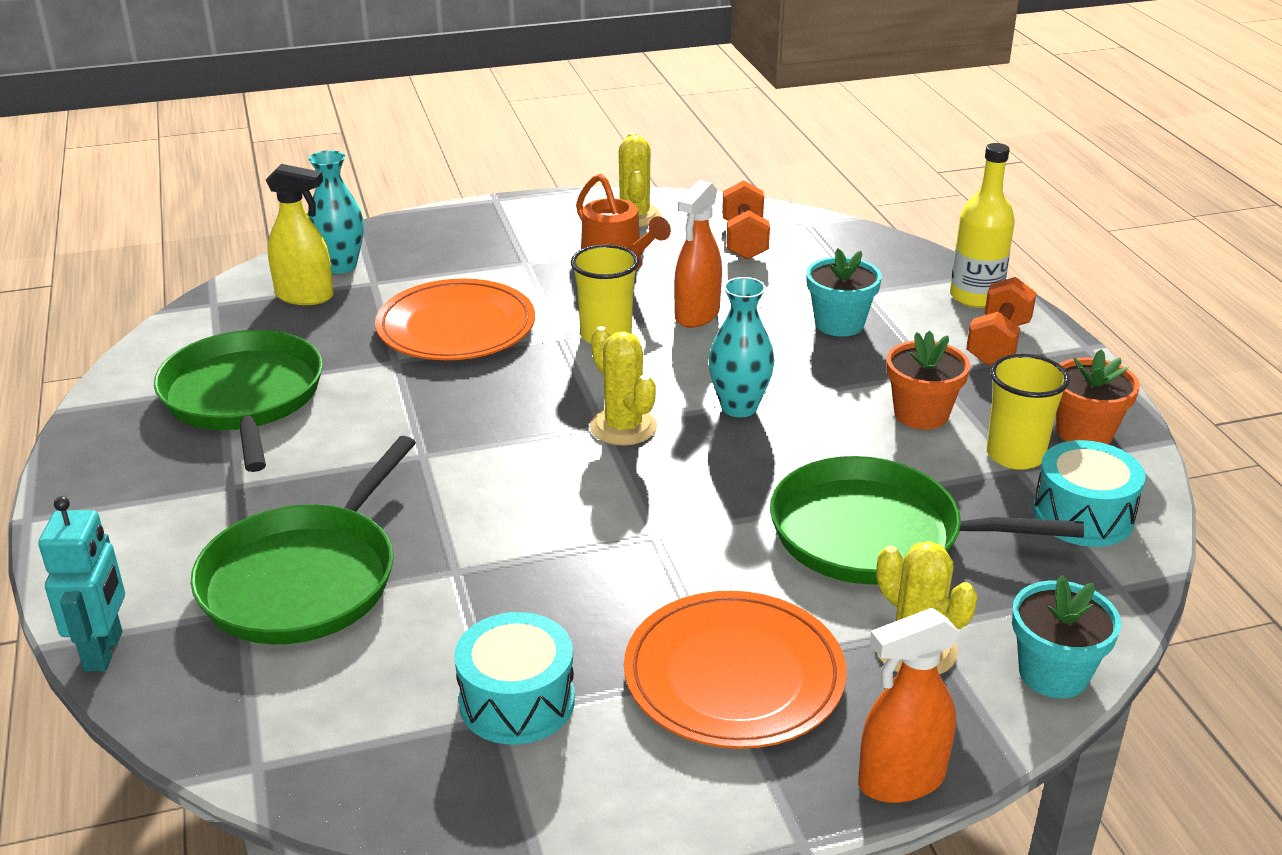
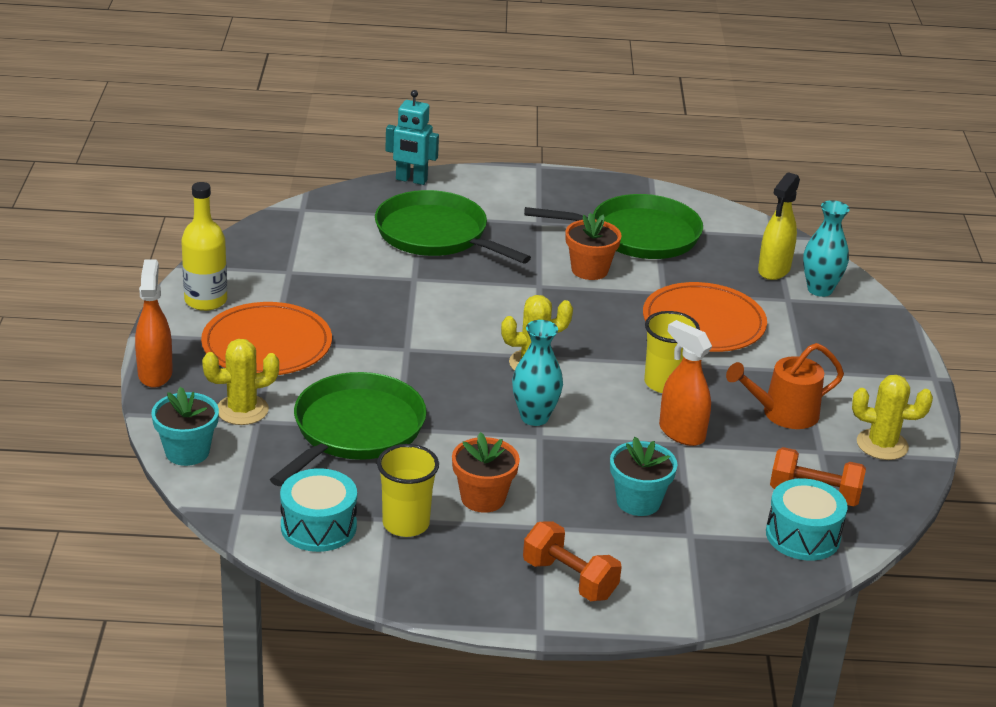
camera: 105 degrees right, 0 degrees up
turquoise drum [454,612,575,744] -> turquoise drum moved to [766,478,848,561]
yellow bottle [950,143,1015,308] -> yellow bottle moved to [181,182,227,311]
orange flower pot [1056,349,1140,445] -> orange flower pot moved to [565,213,622,280]

